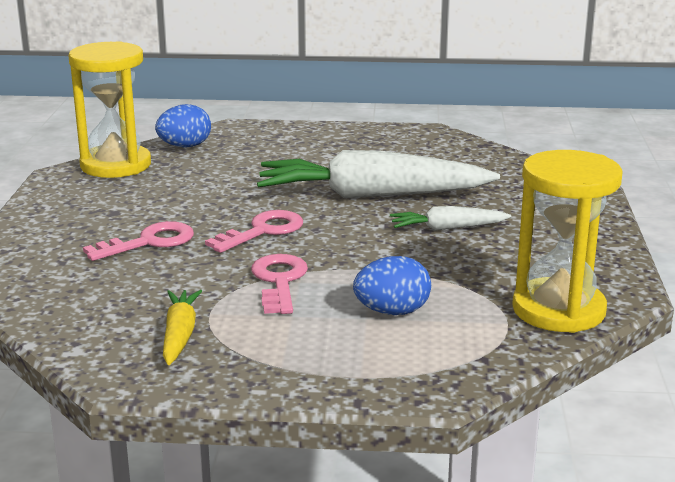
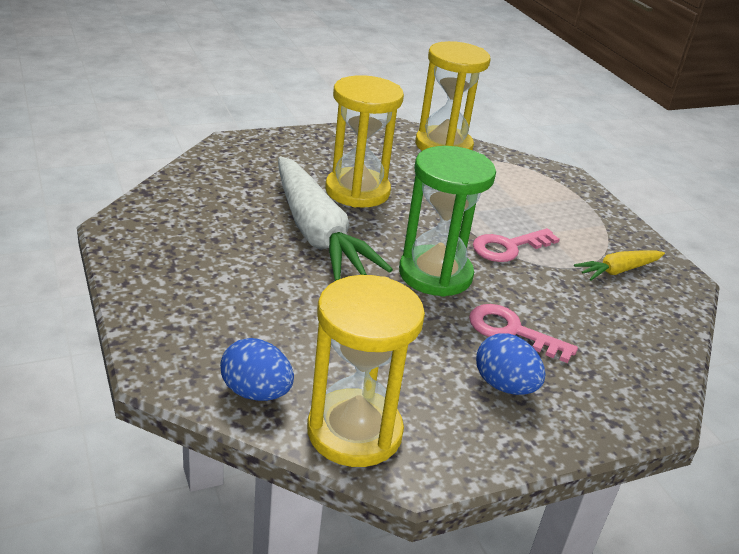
camera: 120 degrees left, 10 degrees up
pink key [205,210,303,253] -> green hourglass [399,146,496,297]
blue egg [353,256,431,315] -> blue egg moved to [476,333,545,395]
white carrot [390,206,511,231] -> yellow hourglass [325,75,404,208]

